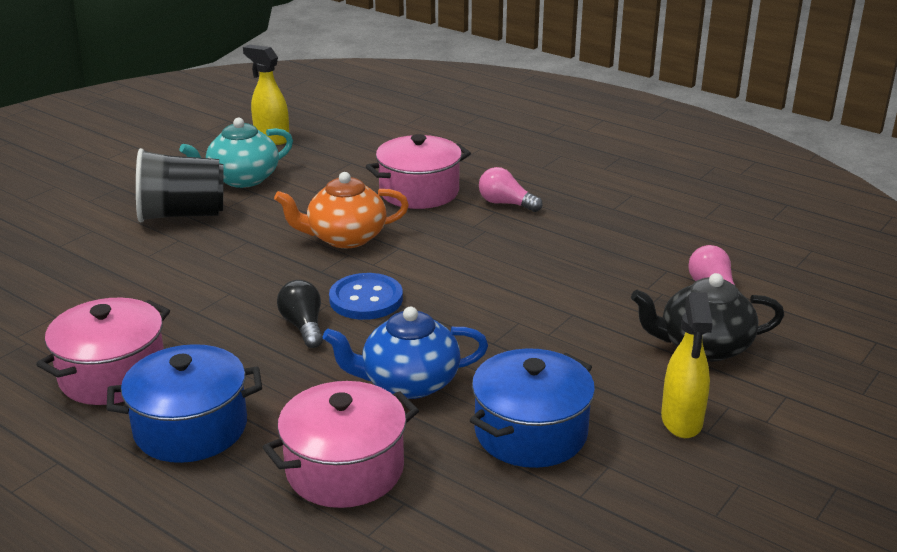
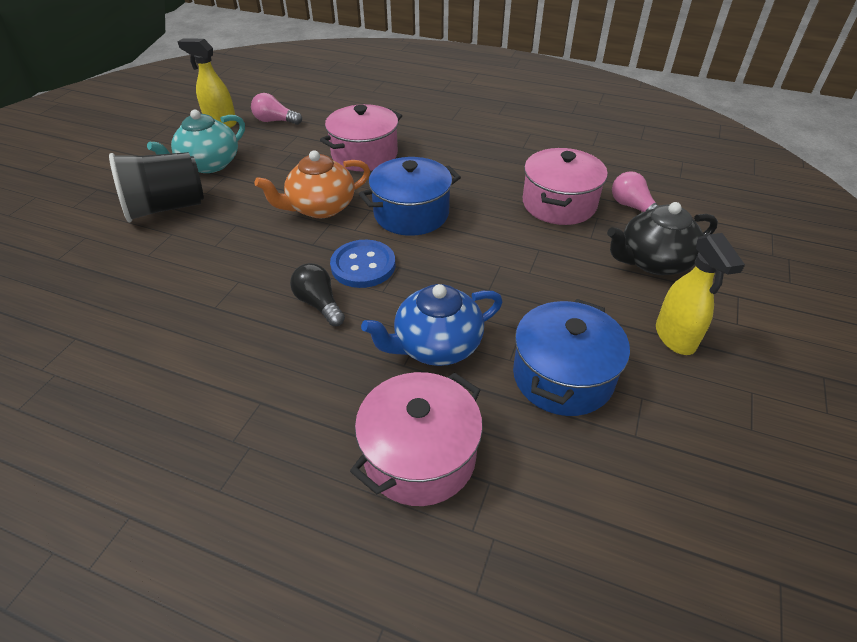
camera: 15 degrees left, 15 degrees up
pink pot [36,298,170,405] -> pink pot moved to [523,148,608,225]
blue pot [106,344,262,463] -> blue pot moved to [359,157,461,236]
pink light bulb [479,167,543,212] -> pink light bulb moved to [251,93,302,125]

